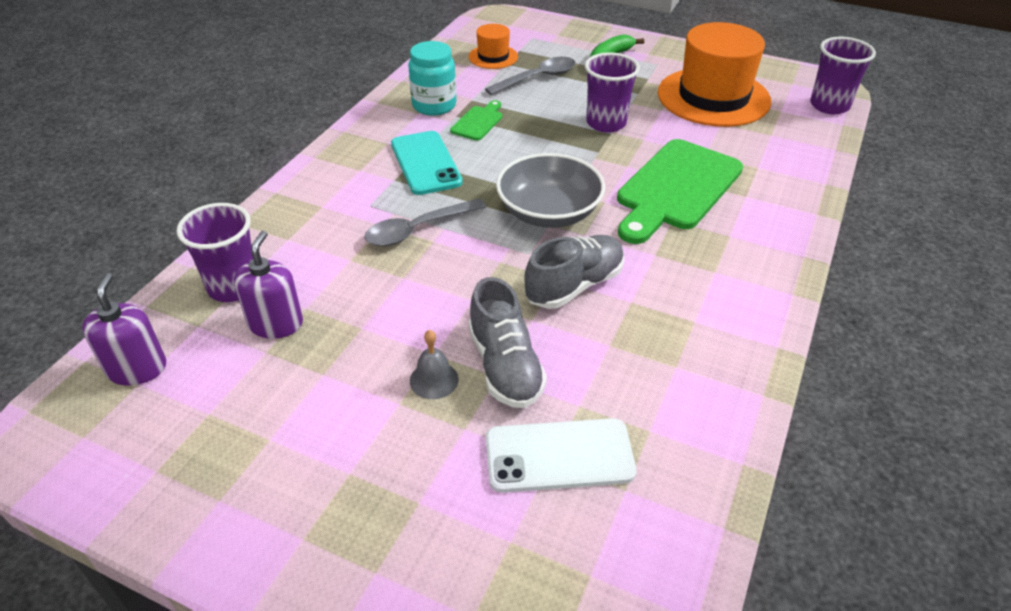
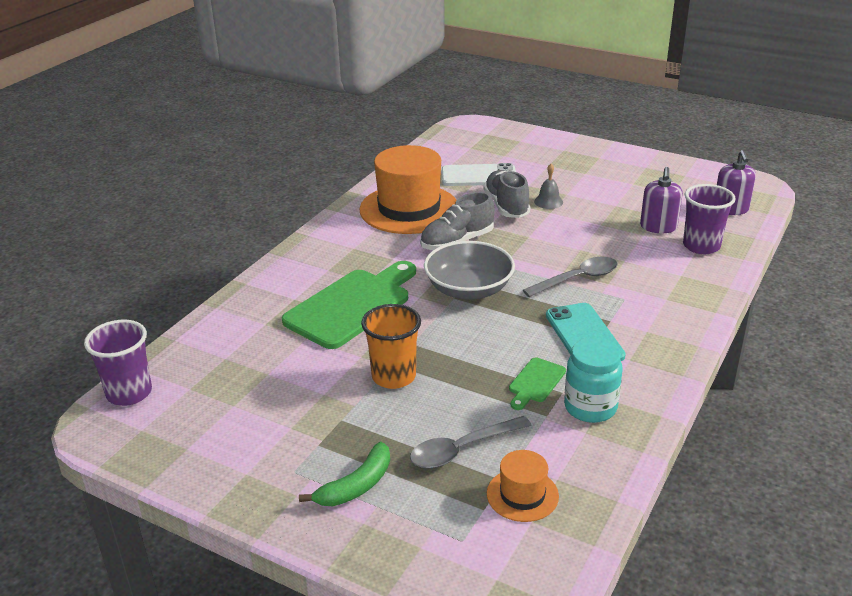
camera: 175 degrees left, 10 degrees down
purple cup [585,52,640,133] -> orange cup [361,304,421,389]
orange hat [658,22,771,127] -> orange hat moved to [360,145,457,234]

